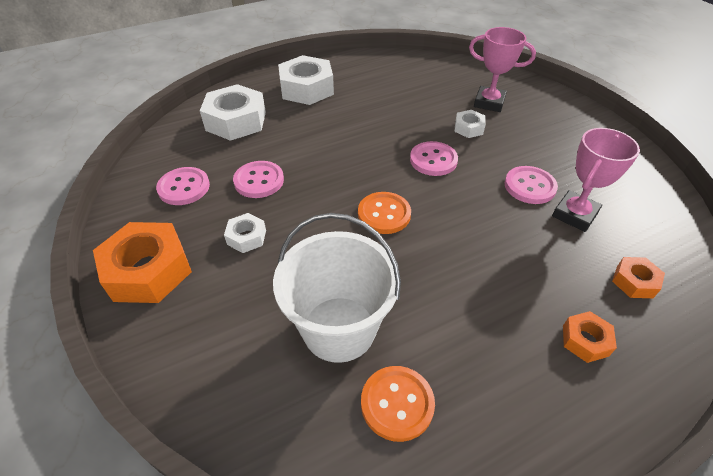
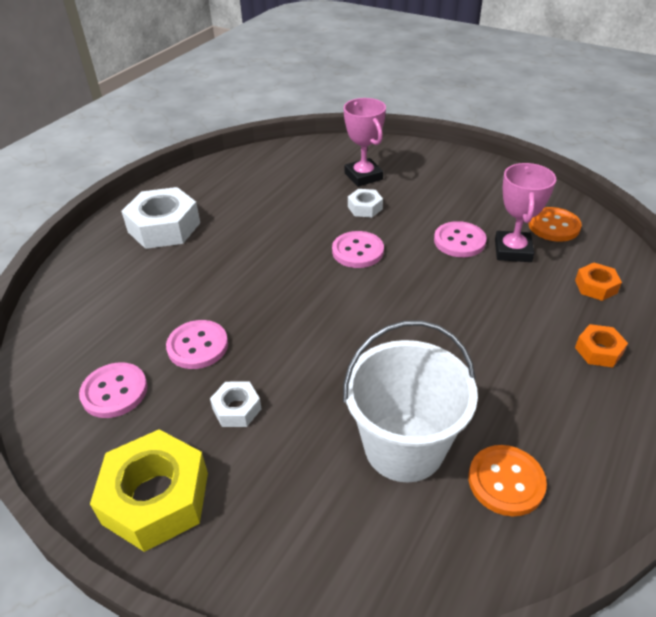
camera: 30 degrees left, 5 degrees down
orange nut [93,222,192,303] -> yellow nut [90,429,208,552]
white nut [200,84,266,141] -> none
orange button [358,192,411,234] -> orange button moved to [528,207,582,241]
pink trophy [469,27,536,112] -> pink trophy turned 75 degrees clockwise [344,98,386,187]

